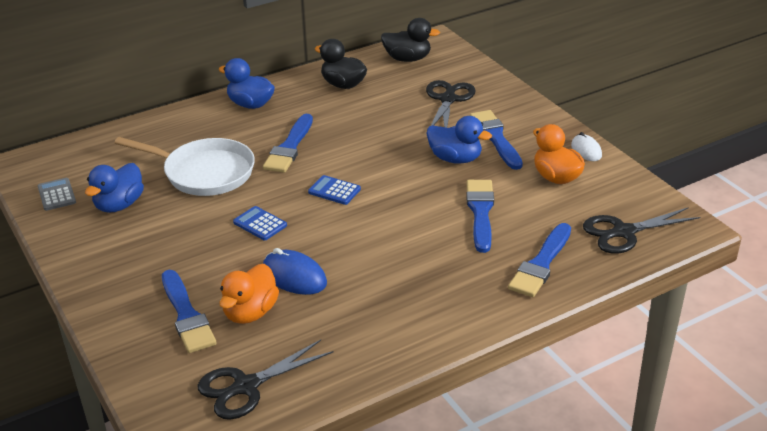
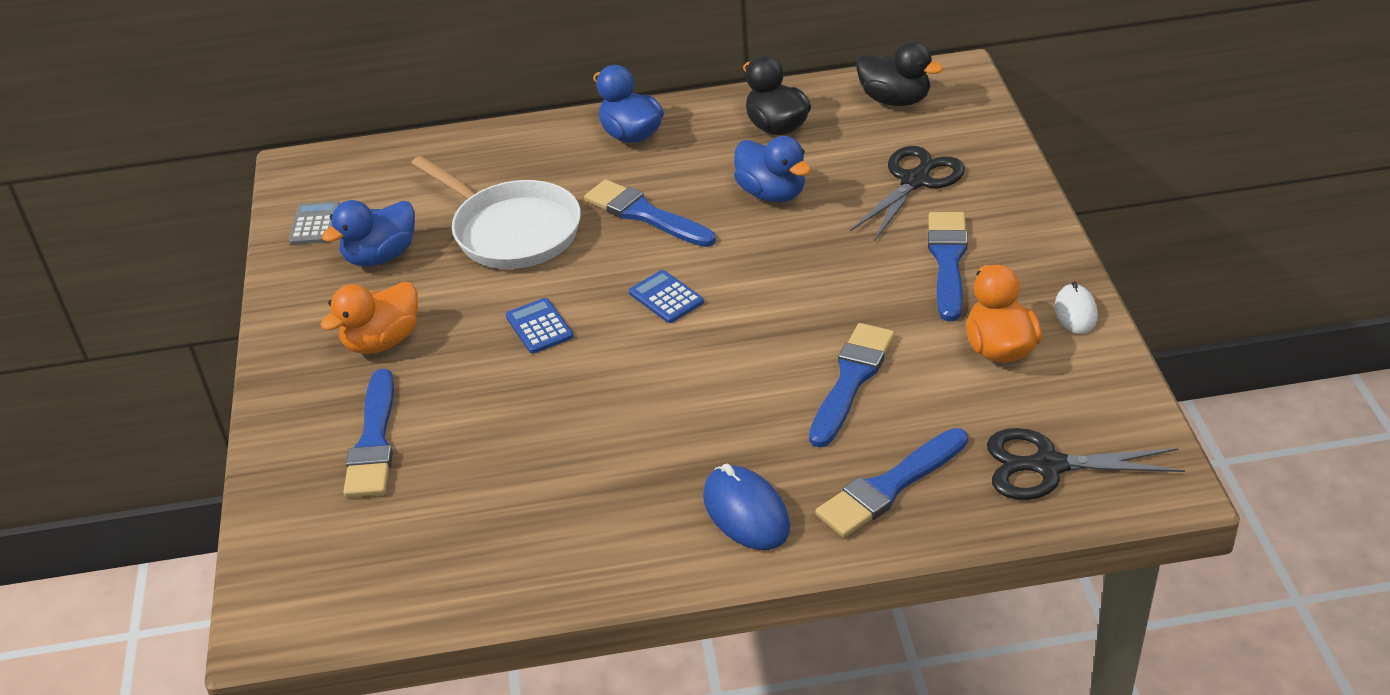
camera: 25 degrees right, 5 degrees up
black scissors [198,340,333,420] -> none
orange duck [219,264,279,324] -> orange duck moved to [320,282,418,354]
blue brush [263,114,313,173] -> blue brush turned 90 degrees clockwise [584,179,716,247]
blue mouse [263,248,327,295] -> blue mouse moved to [703,464,790,550]
blue duck [426,116,492,164] -> blue duck moved to [734,136,811,203]

